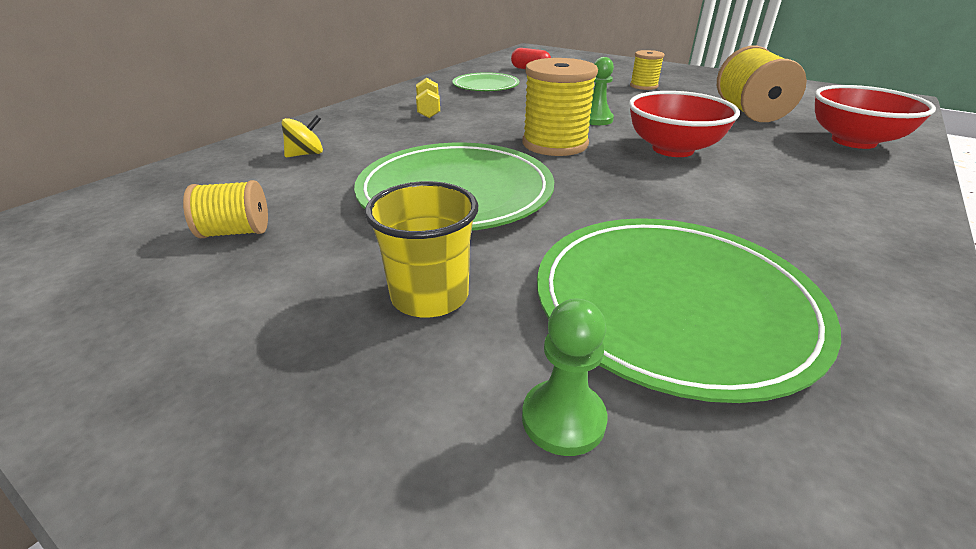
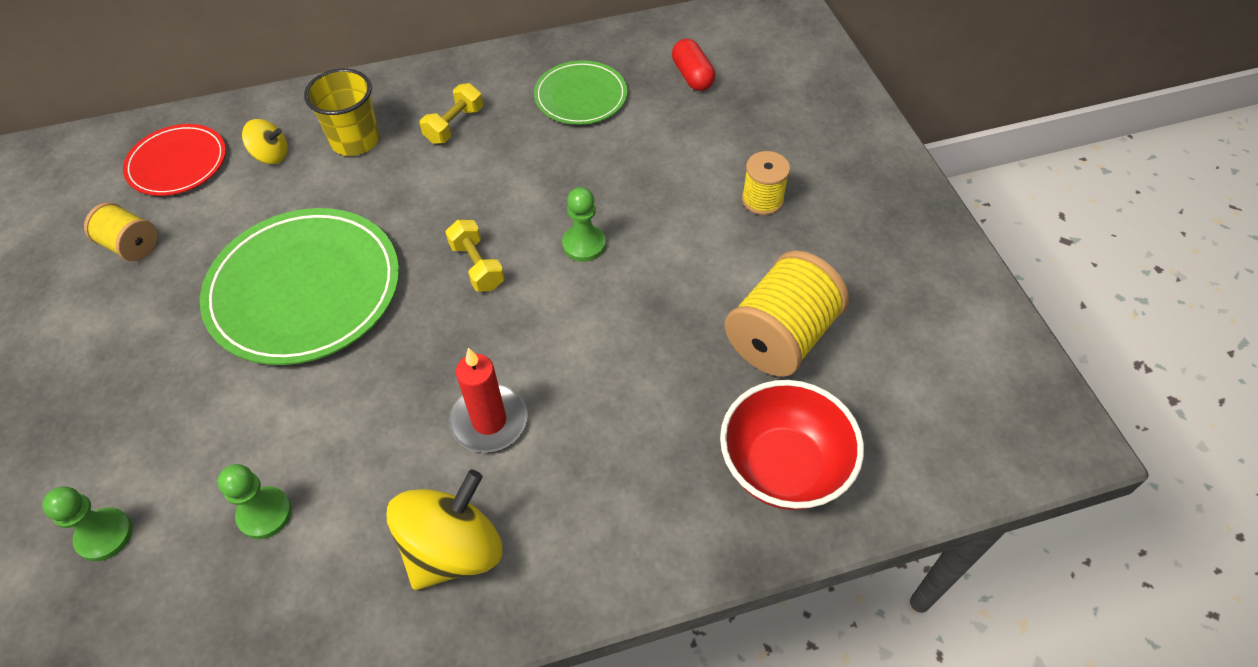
camera: 40 degrees right, 20 degrees up
yellow cup [365,181,478,317] -> yellow cup moved to [304,69,380,156]
yellow spool [522,58,598,156] -> yellow dumbbell [445,220,505,292]
green plate [537,218,841,403] -> green pawn [217,464,292,539]
red bowl [629,91,740,157] -> none
none -> red plate [123,124,226,196]
none -> yellow spinning top [386,470,502,590]
none -> red candle [449,348,528,453]

